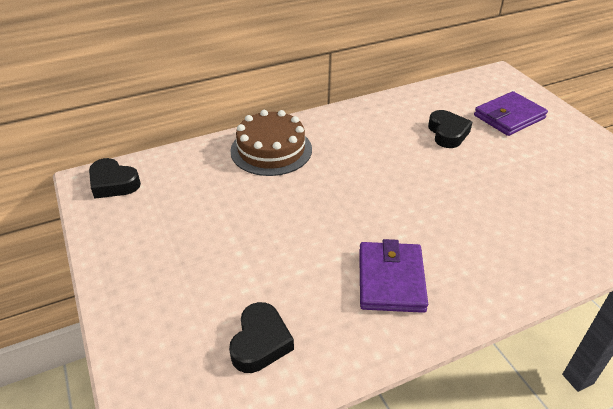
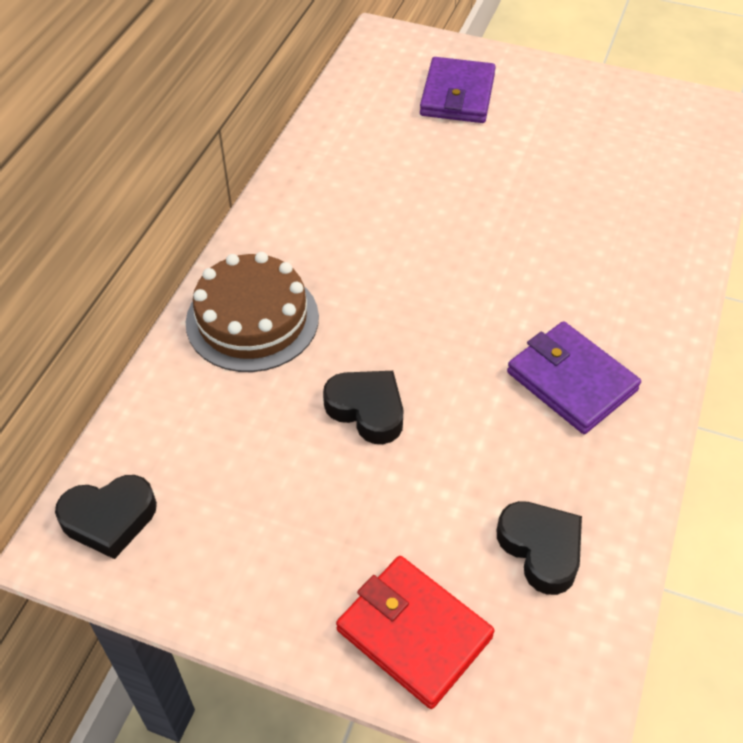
camera: 45 degrees left, 10 degrees up
black heart [428,110,473,148] -> black heart moved to [323,371,404,444]
none -> red wallet [336,556,494,709]

